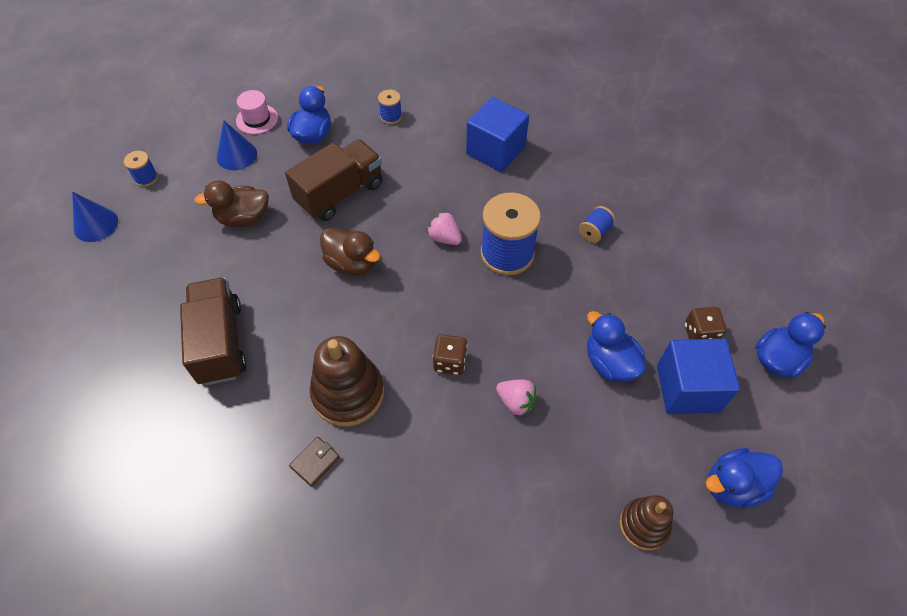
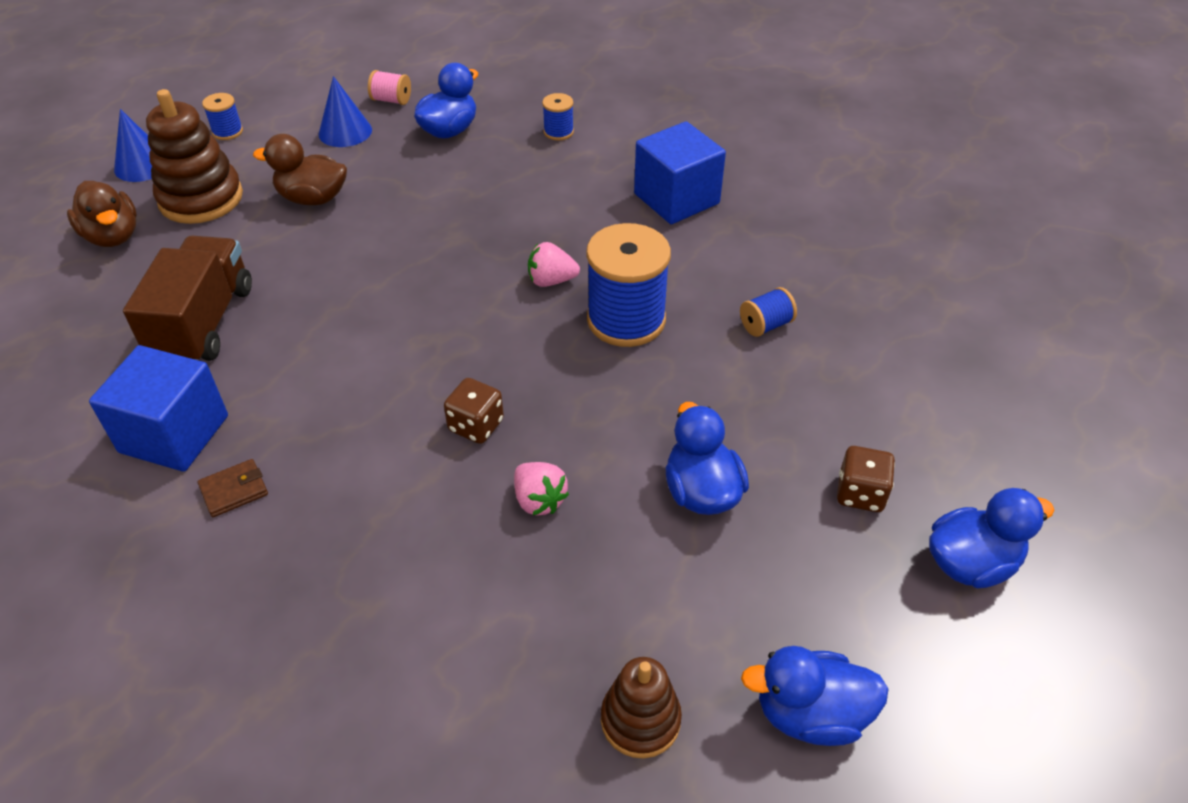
camera: 20 degrees right, 10 degrees down
pink hat [236,90,278,134] -> pink spool [368,70,411,105]
brown truck [285,139,382,221] -> none
brown stacking toy [310,336,384,427] -> brown stacking toy moved to [146,89,243,224]
brown duck [320,228,380,275] -> brown duck moved to [67,181,137,247]
pink strawberry [427,211,462,245] -> pink strawberry turned 60 degrees counterclockwise [528,242,580,287]
blue cube [657,339,740,414] -> blue cube moved to [89,345,228,472]

